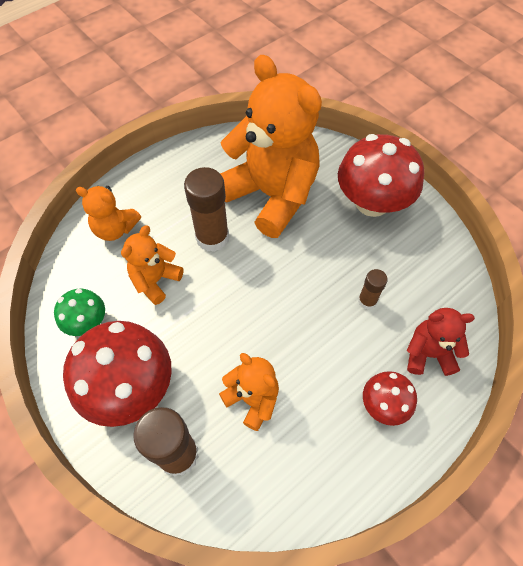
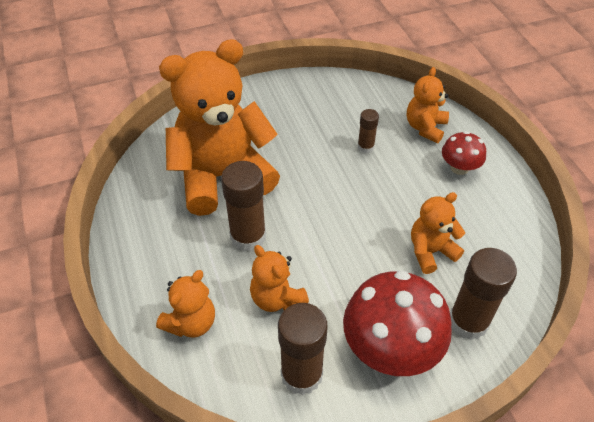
camera: 70 degrees left, 10 degrees down
green mushroom [54,288,105,336] -> brown glue stick [278,303,328,395]
red mushroom [338,134,424,217] -> none
red teddy bear [407,308,475,376] -> orange teddy bear [407,67,449,143]

